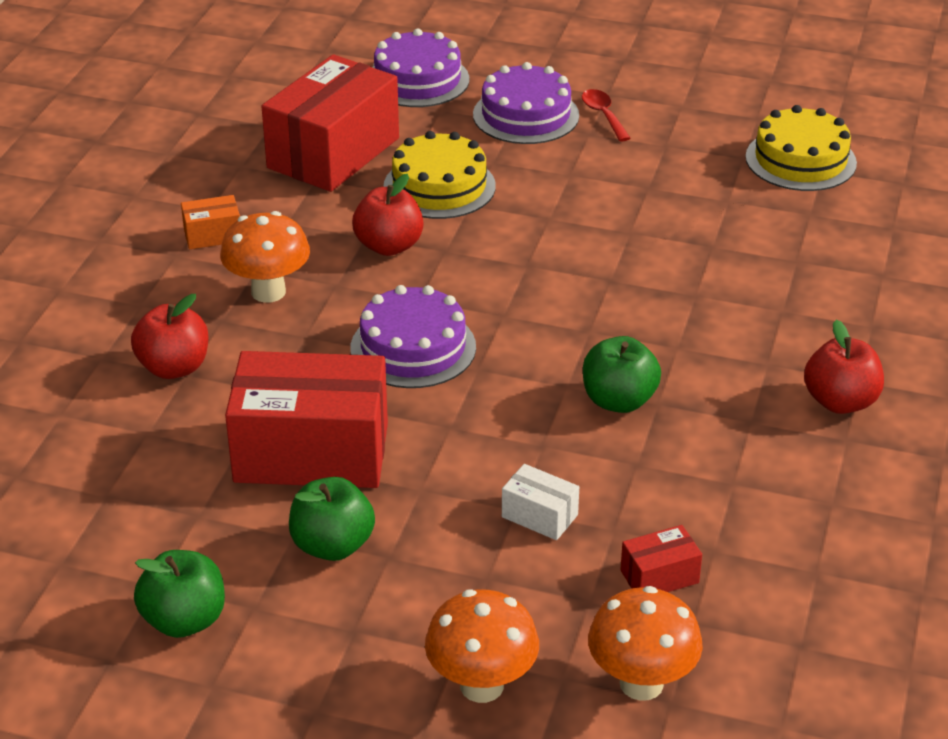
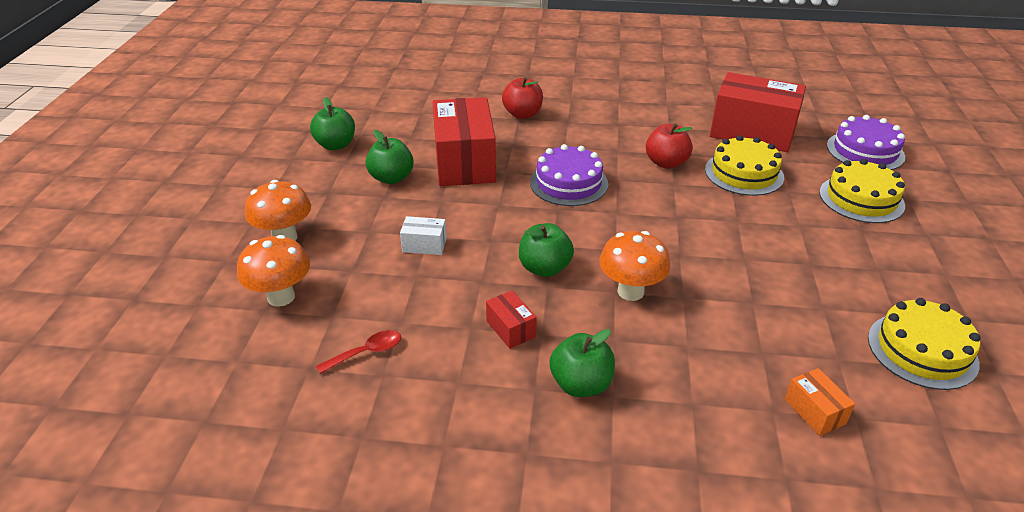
camera: 80 degrees right, 0 degrees up
orange box [181,195,240,249] -> orange box moved to [785,368,855,436]
orange mushroom [220,211,310,303] -> orange mushroom moved to [599,231,670,301]
purple cake [473,62,579,144] -> yellow cake [819,159,905,223]
white box [502,464,579,540] -> white box turned 75 degrees clockwise [400,216,447,255]
red spoon [582,89,631,142] -> red spoon moved to [316,330,401,374]
red box [620,525,702,592] -> red box moved to [486,291,537,349]
red apple [804,320,884,414] -> green apple [550,329,615,397]

